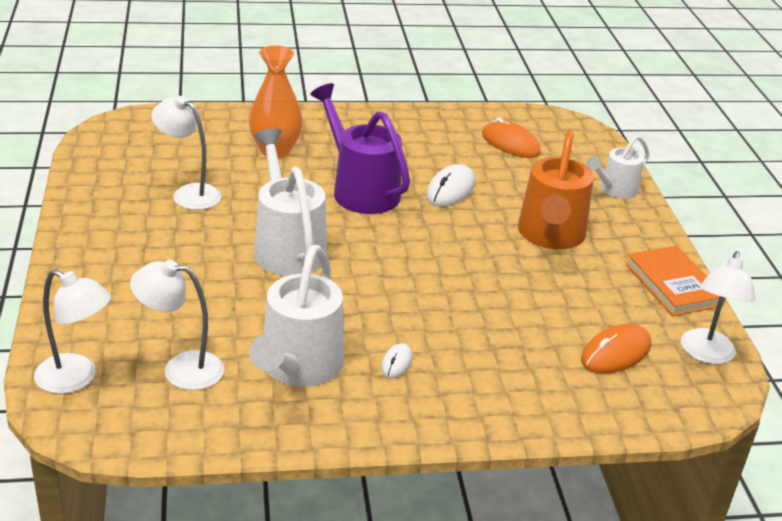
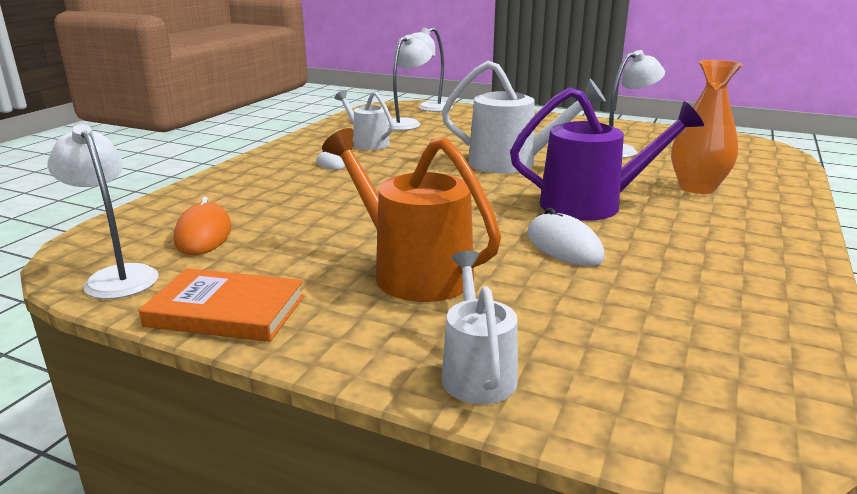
camera: 125 degrees right, 10 degrees down
white watering can [249,245,344,387] -> white watering can [335,90,394,150], size x0.60
orange mouse [482,117,540,158] -> none

